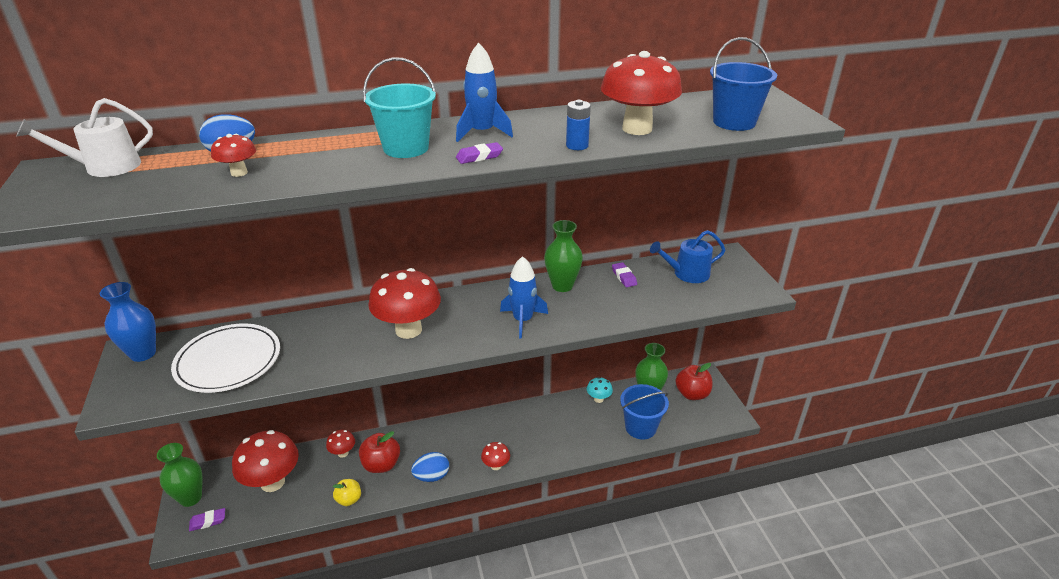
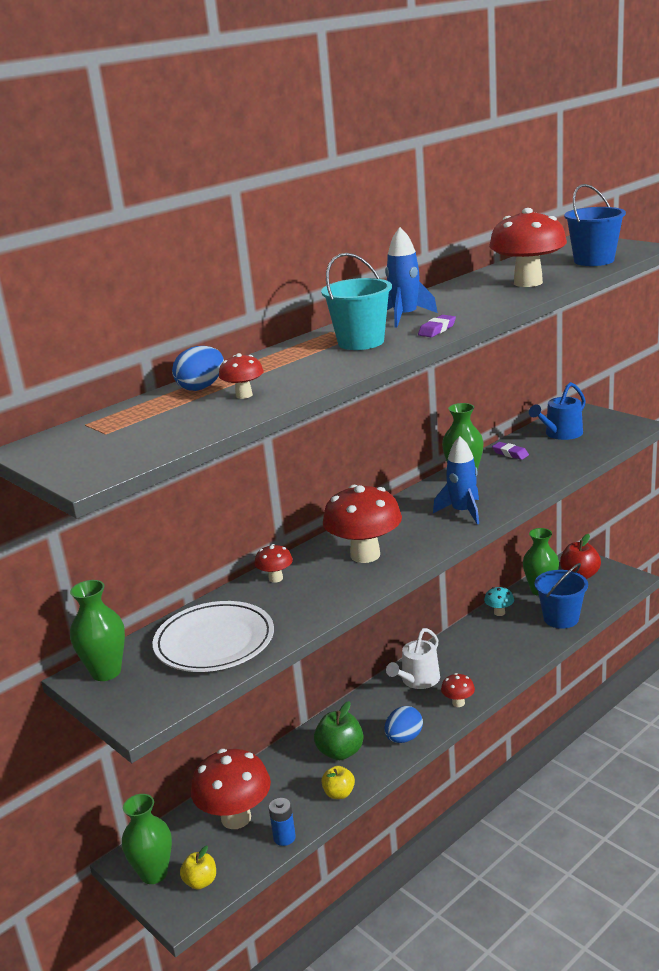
camera: 25 degrees left, 10 degrees down
white watering can [16,98,153,177] -> white watering can moved to [386,628,440,689]
blue vase [100,282,156,362] -> green vase [70,580,125,681]
purple eraser [189,508,225,531] -> yellow apple [180,845,216,890]
red mushroom [326,430,355,458] -> red mushroom moved to [255,544,293,583]
red apple [359,431,400,473] -> green apple [314,701,364,760]
blue battery [566,100,591,150] -> blue battery moved to [269,798,296,846]

